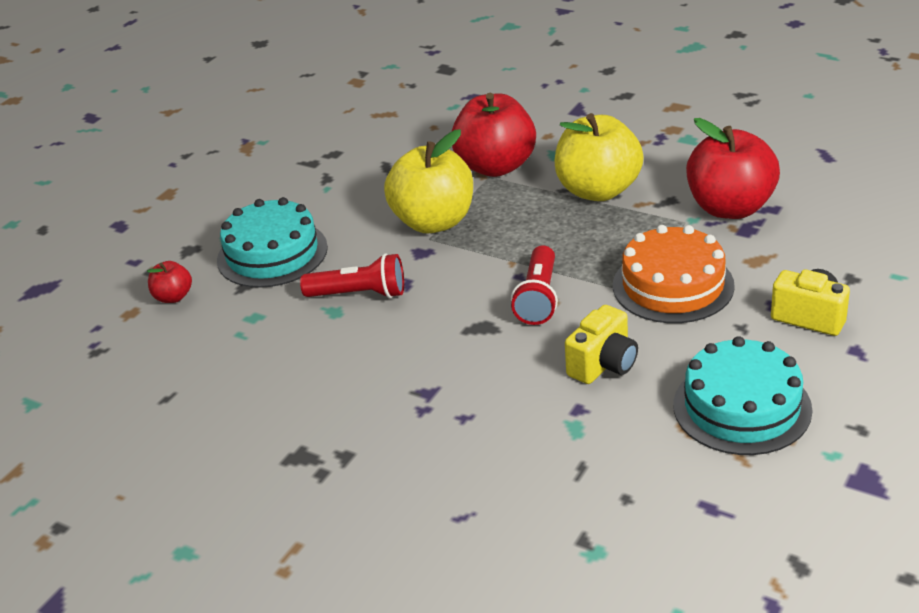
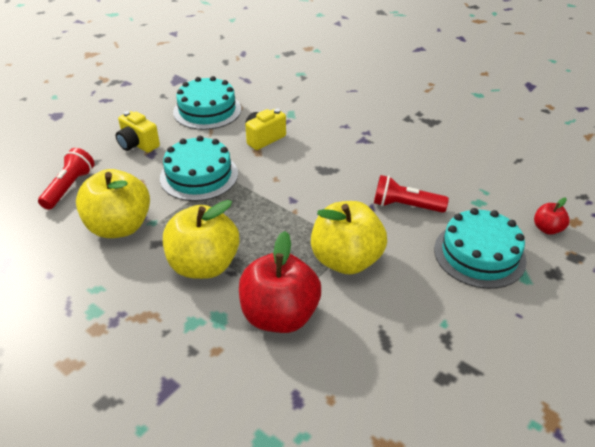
camera: 175 degrees left, 5 degrees up
red flashlight [511,245,558,325] -> red flashlight moved to [38,148,95,210]
orange cake [613,225,735,323] -> turquoise cake [160,136,238,201]
red apple [686,118,780,219] -> yellow apple [76,169,150,238]

